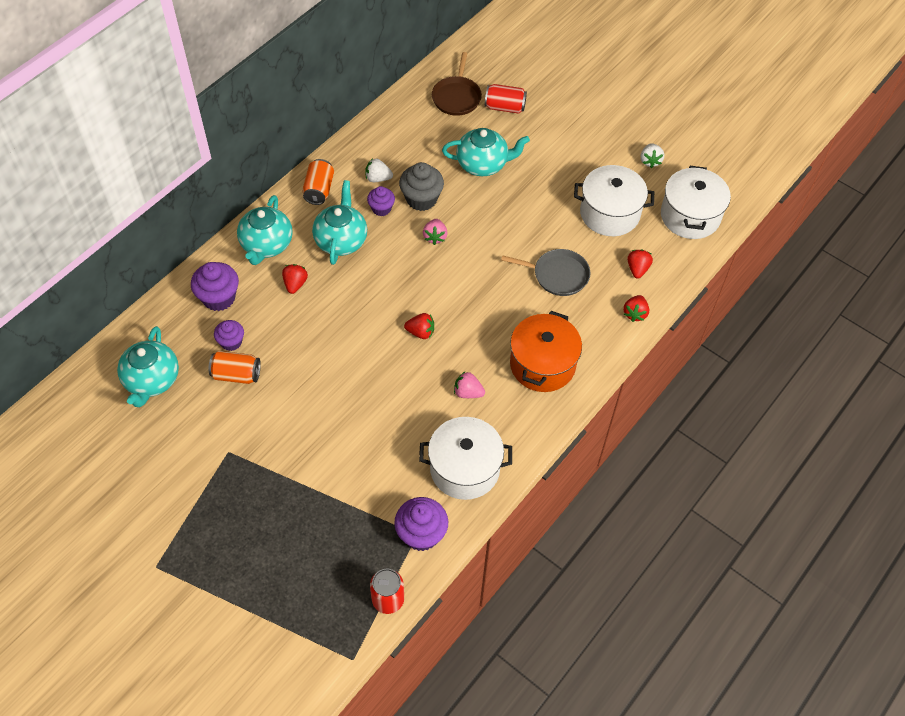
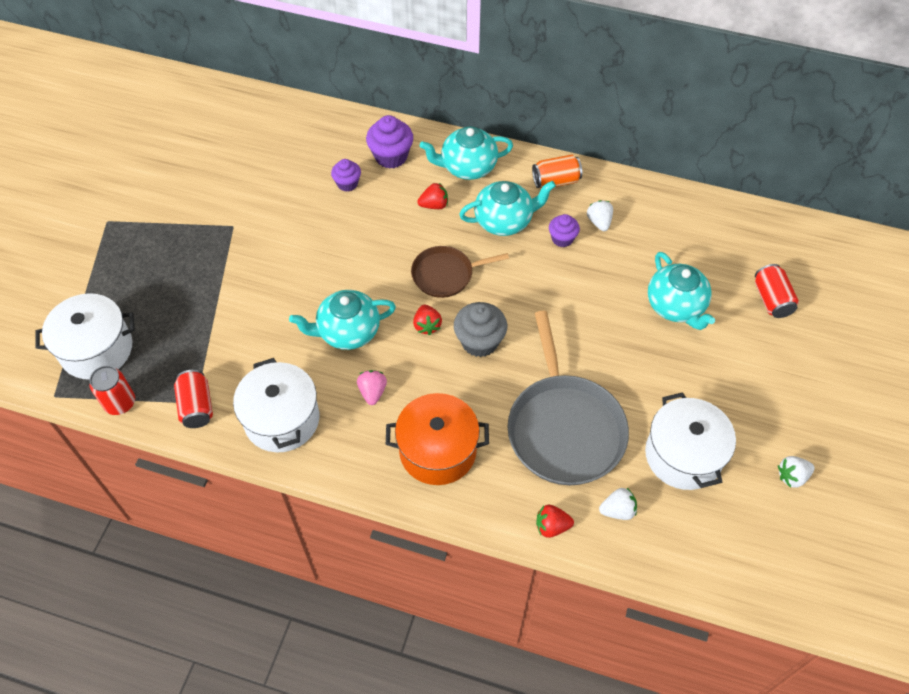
camera: 70 degrees right, 0 degrees up
turquoise teapot [117,326,179,407] -> turquoise teapot moved to [289,290,396,350]
orange can [209,351,261,384] -> none
purple cupcake [394,497,448,551] -> red can [174,370,213,428]
grey cupcake [399,162,444,211] -> grey cupcake moved to [454,302,507,357]
pink strawberry [423,219,448,245] -> none
brown pan [432,52,482,116] -> brown pan moved to [411,246,509,298]
grey pan [501,249,590,296] -> grey pan [508,311,629,485], size x1.77
red strawberry [627,250,653,278] -> white strawberry [599,488,637,520]
white pot [661,166,731,239] -> white pot moved to [35,293,135,380]

